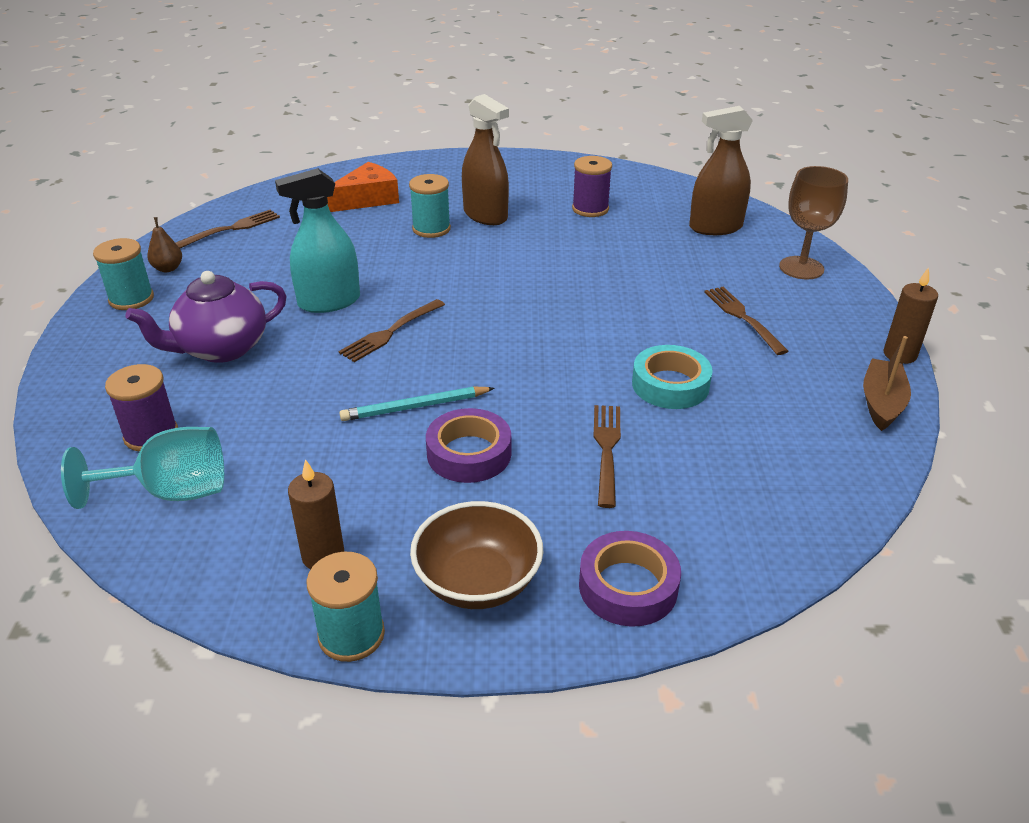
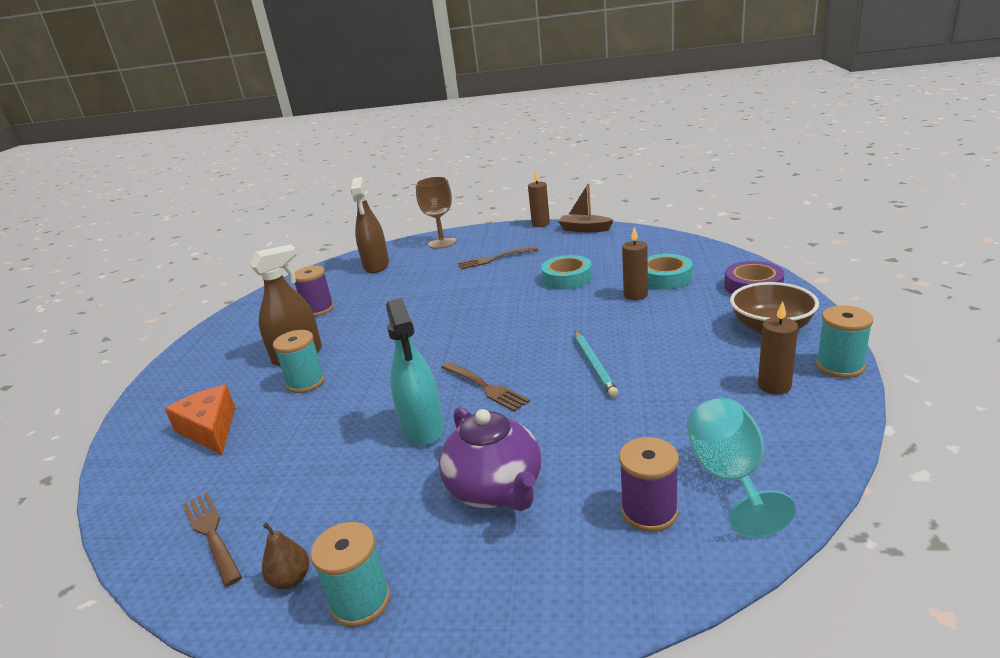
camera: 80 degrees left, 10 degrees down
purple tape [426,408,511,483] -> none
brown fork [594,405,621,508] -> brown candle [622,227,648,300]
none -> turquoise tape [648,254,693,290]

